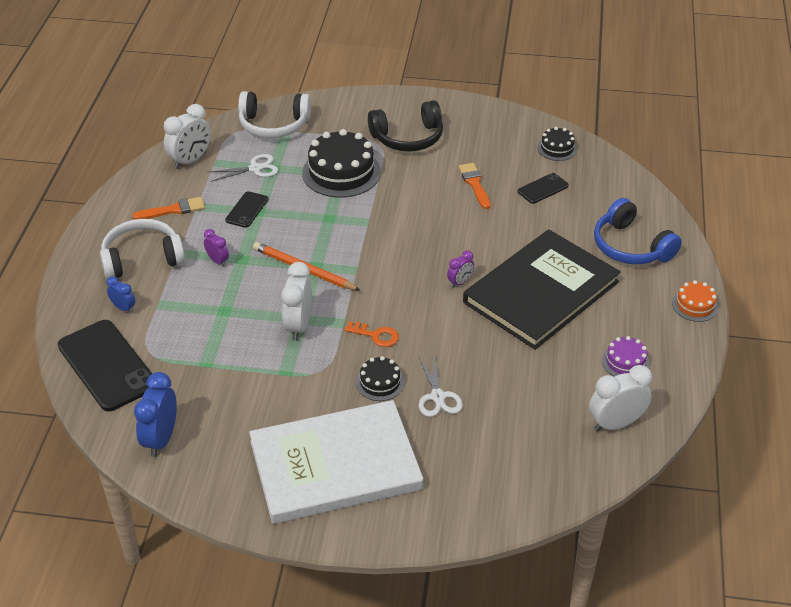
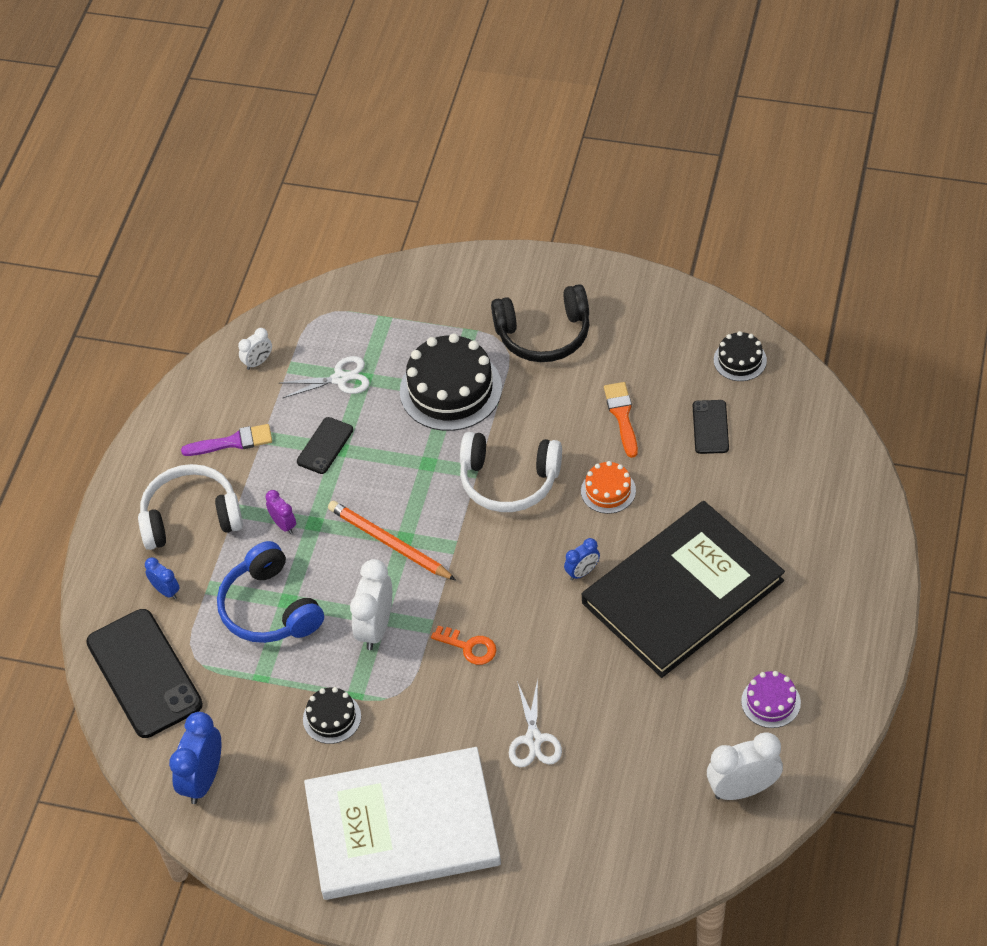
camera: 10 degrees right, 10 degrees up
orange brush [132,197,205,220] -> purple brush [181,424,272,456]
white clock [164,104,211,169] -> white clock [238,328,272,370], size x0.55
white headphones [238,91,311,138] -> white headphones moved to [460,432,562,512]
black cake [356,356,404,401] -> black cake moved to [303,687,361,744]
purple clock [447,250,474,288] -> blue clock [564,538,600,580]
black phone [518,173,569,204] -> black phone turned 60 degrees counterclockwise [693,400,729,454]
blue headphones [594,198,682,264] -> blue headphones moved to [217,541,324,643]
orange cake [672,280,718,322] -> orange cake moved to [581,461,636,514]

